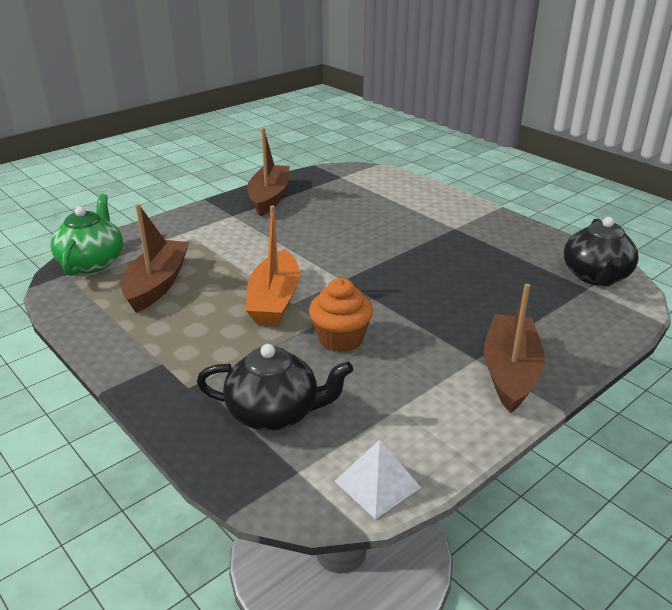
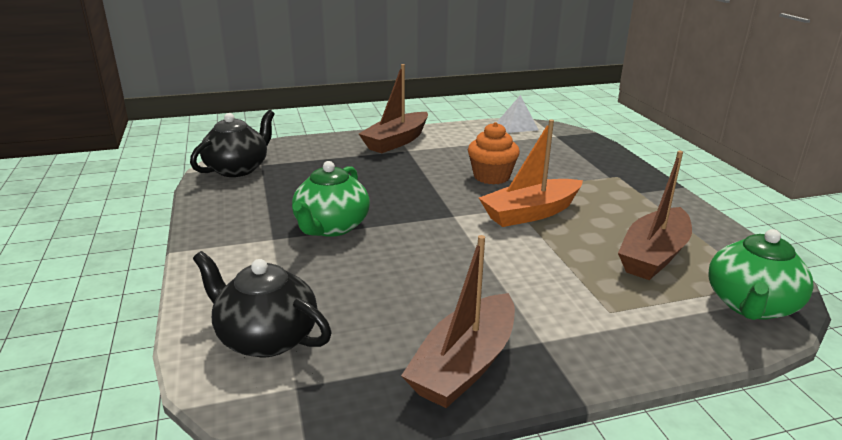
camera: 155 degrees left, 5 degrees down
black teapot [197,344,353,431] -> black teapot moved to [193,251,332,357]
orange boat [246,206,300,325] -> orange boat turned 150 degrees counterclockwise [479,119,583,227]
none -> green teapot [292,161,370,237]

